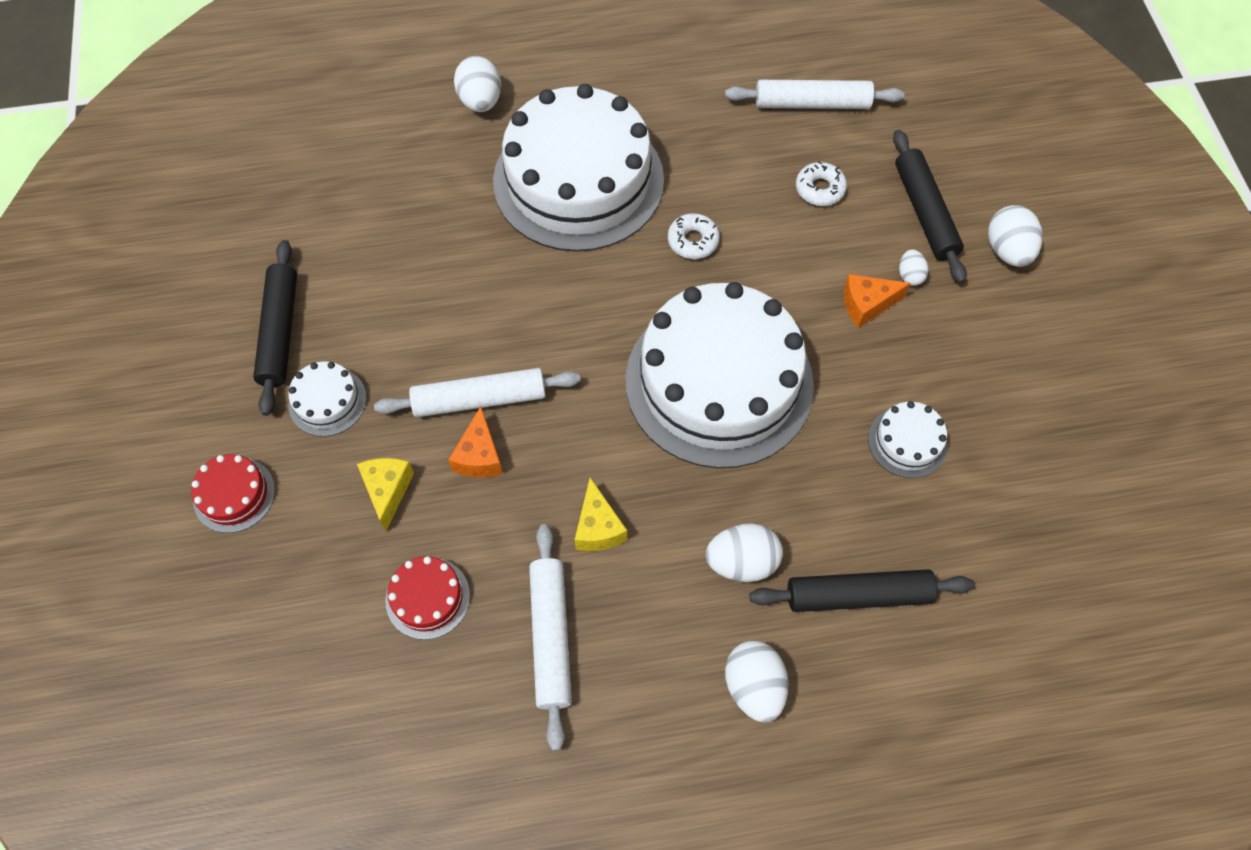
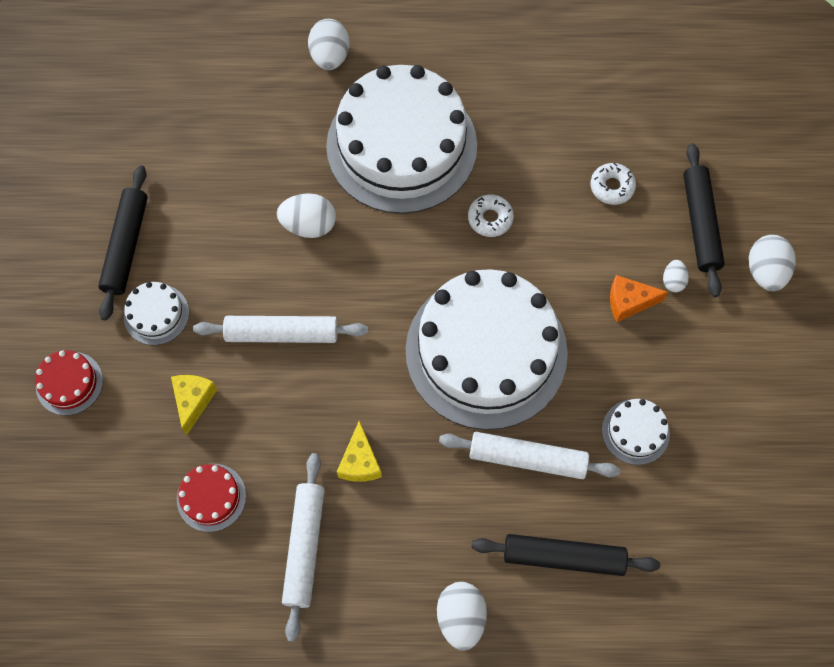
camera: 10 degrees right, 5 degrees up
orange cheese [449,406,503,478] -> none
white egg [705,523,783,582] -> white egg moved to [277,193,336,238]
white rolling pin [725,80,905,109] -> white rolling pin moved to [439,432,620,479]

